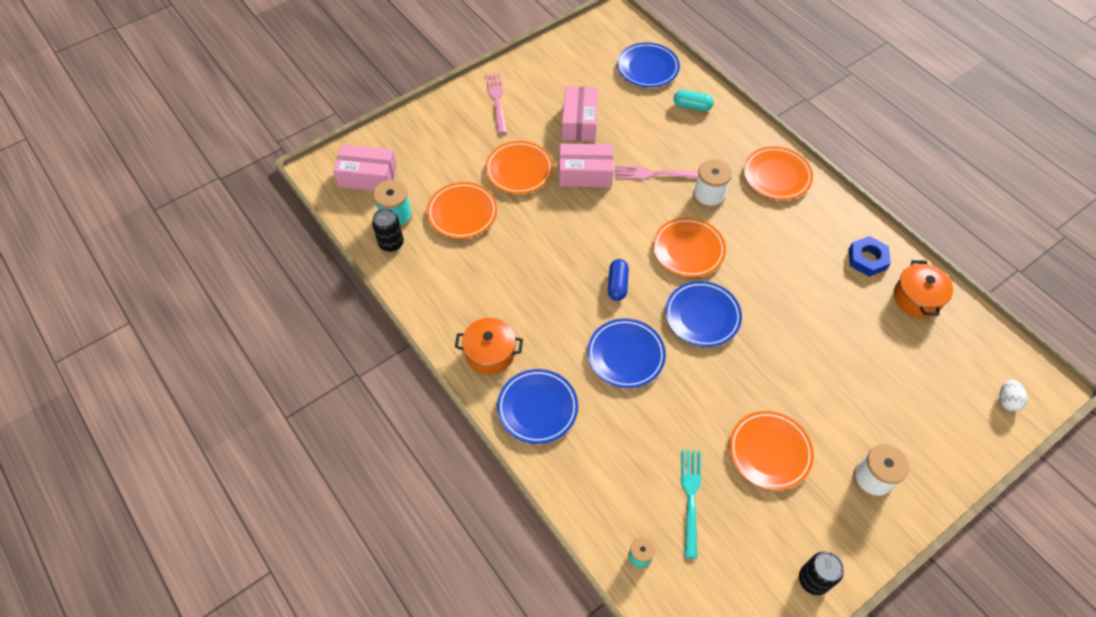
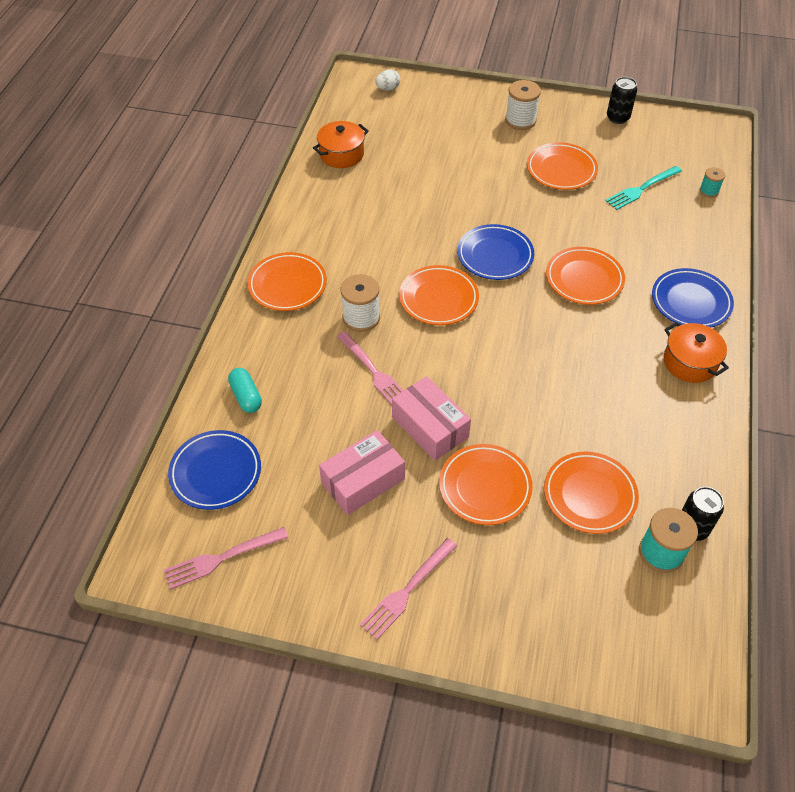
camera: 130 degrees left, 5 degrees down
pink box [333,144,397,191] -> none
blue plate [587,318,666,388] -> orange plate [546,247,625,305]
blue capsule [608,259,629,301] -> none
blue nut [848,236,891,277] -> none
none -> pink fork [164,527,289,590]

